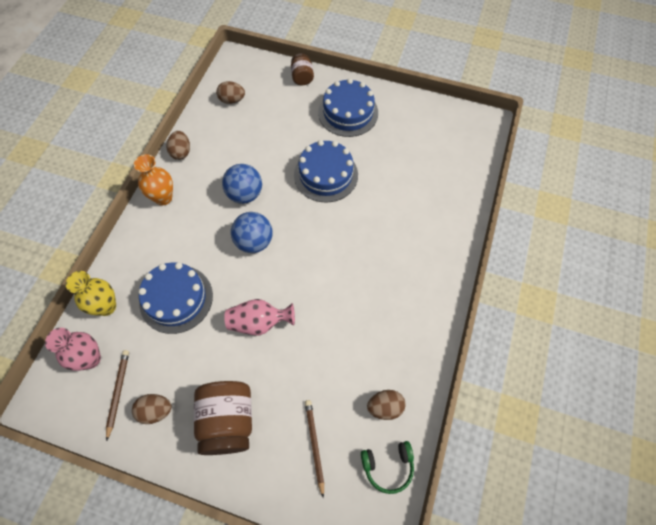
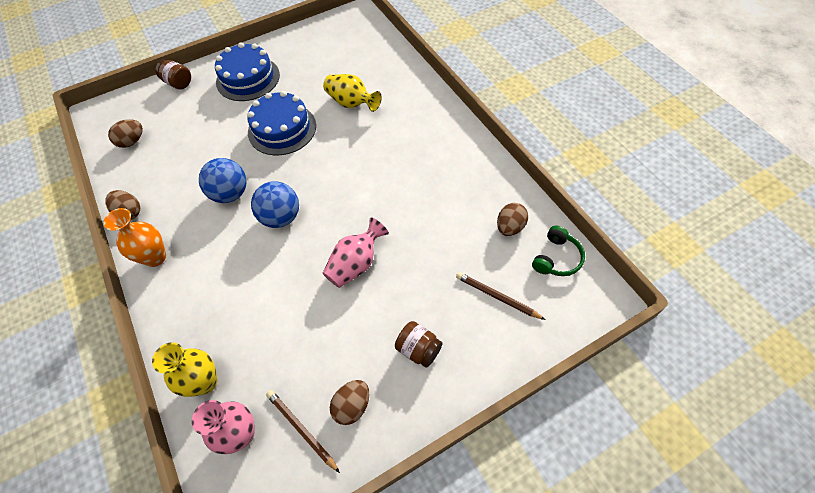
camera: 45 degrees left, 5 degrees down
blue cake [138,262,213,334] -> none
brown jar [194,381,252,455] -> brown jar [395,321,442,368], size x0.55
none -> yellow vase [323,74,382,112]

